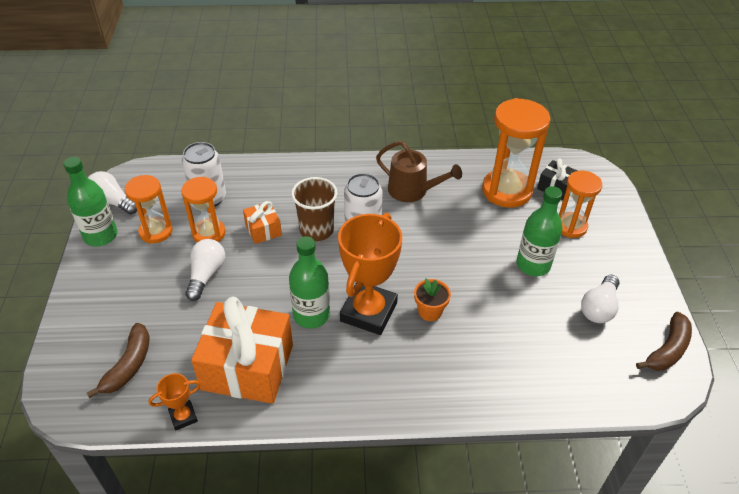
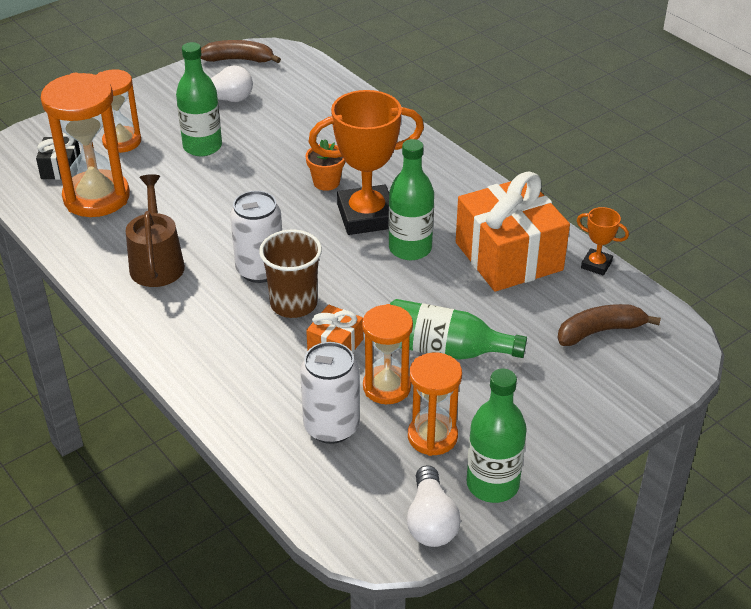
camera: 125 degrees left, 5 degrees down
white light bulb [185,239,225,301] -> green bottle [390,299,527,360]

